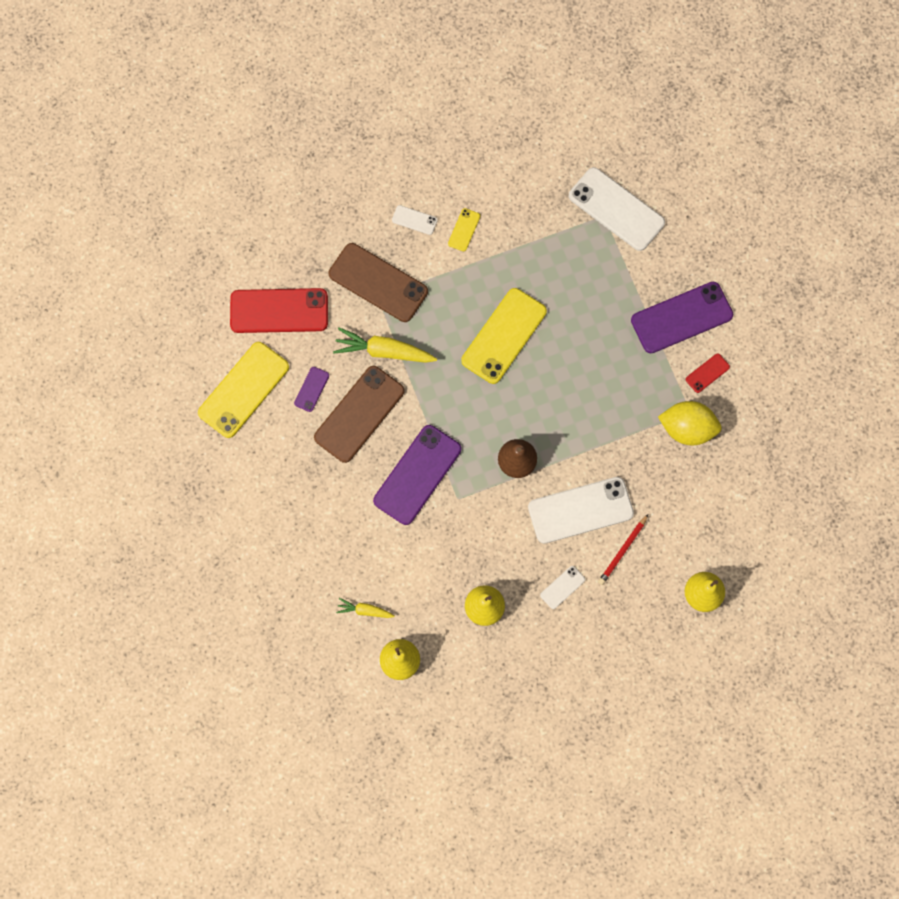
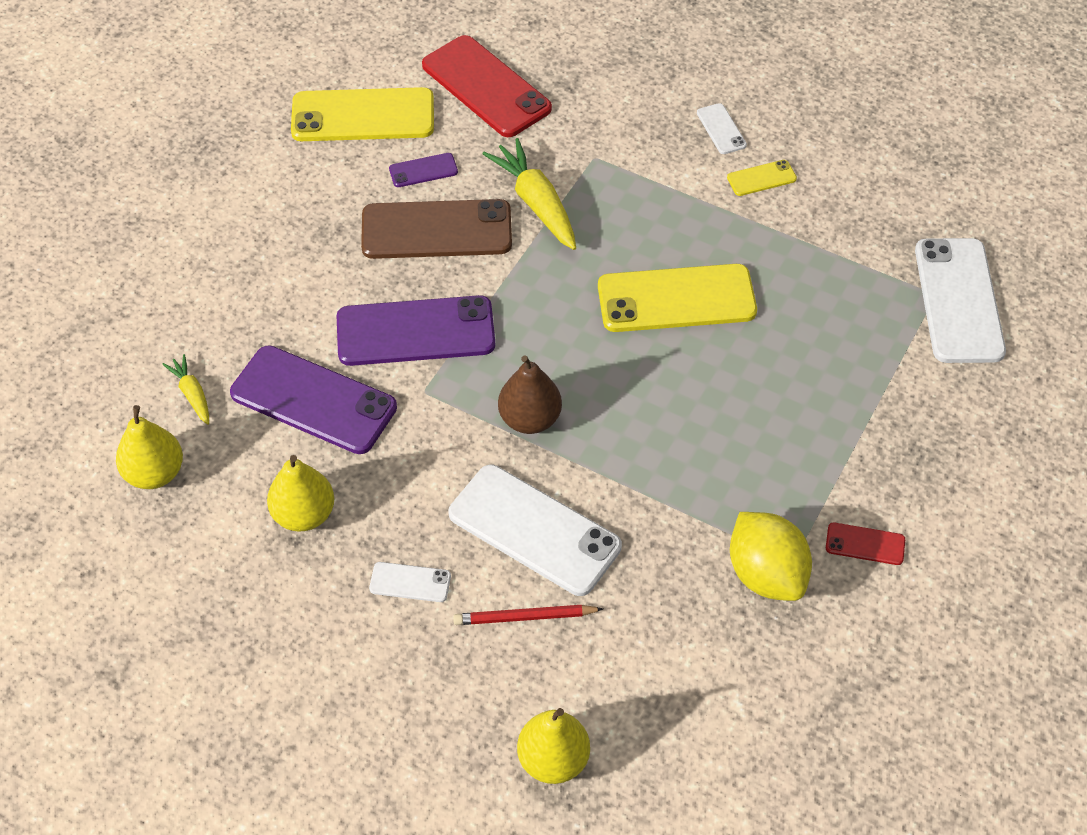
camera: 50 degrees right, 20 degrees down
brown phone [329,243,428,322] -> none
purple phone [631,282,733,353] -> purple phone moved to [230,345,397,454]

